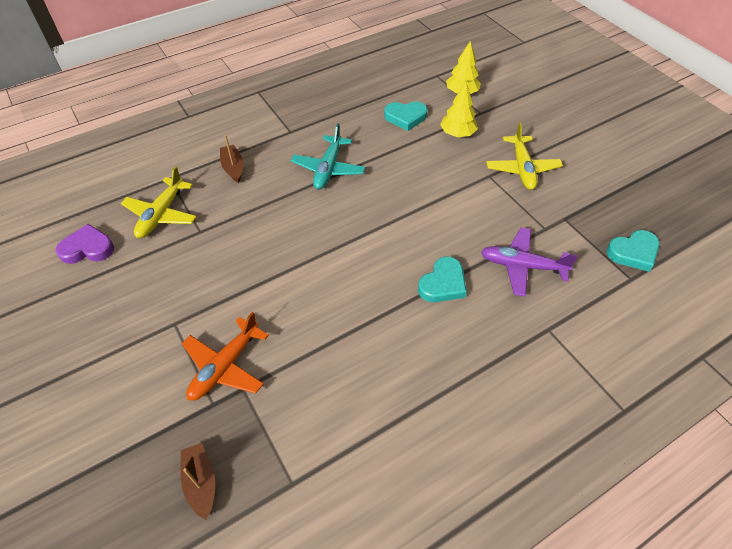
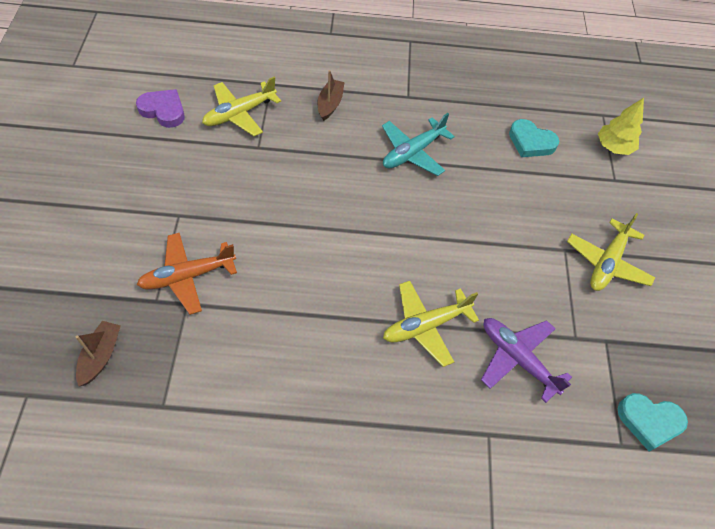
camera: 30 degrees right, 5 degrees up
turquoise heart [418,257,467,302] -> yellow plane [383,281,479,367]
yellow tree [440,82,477,137] -> none

